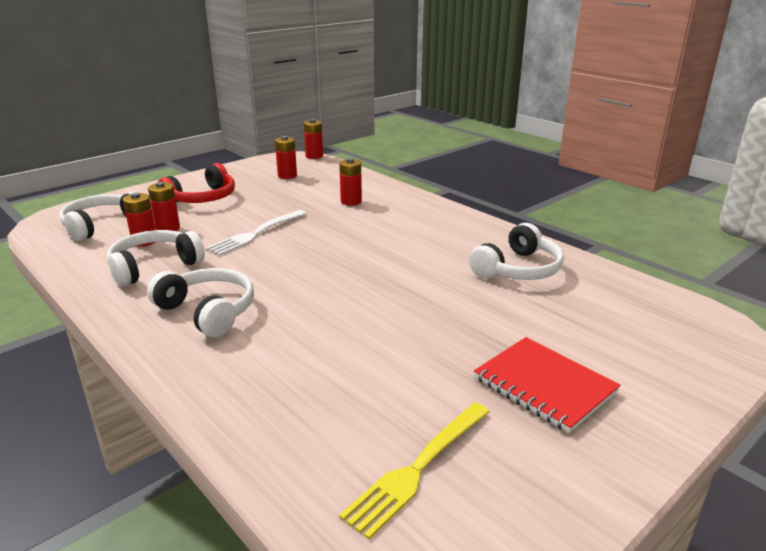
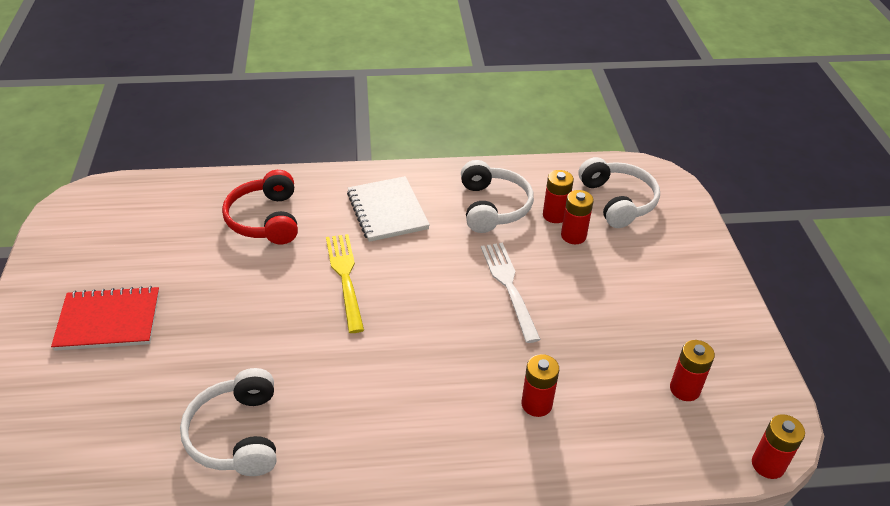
camera: 125 degrees right, 15 degrees up
white headphones [147,268,254,337] -> white notebook [347,176,430,242]
red headphones [158,163,235,203] -> red headphones moved to [222,170,298,244]
yellow fork [339,402,490,540] -> yellow fork moved to [326,234,364,333]

